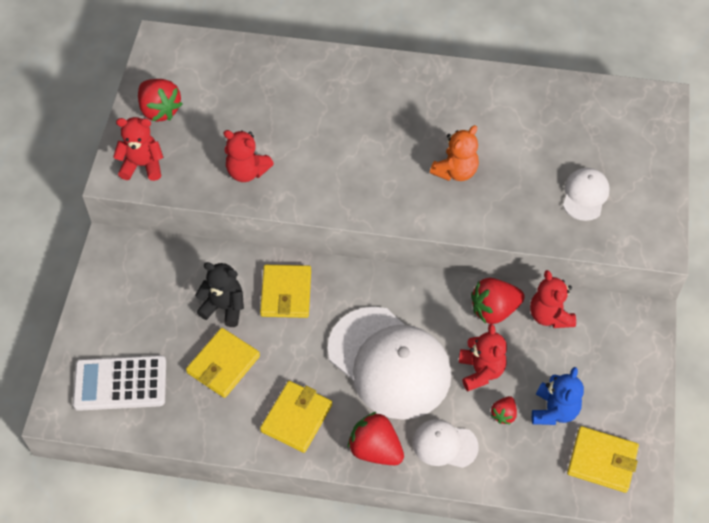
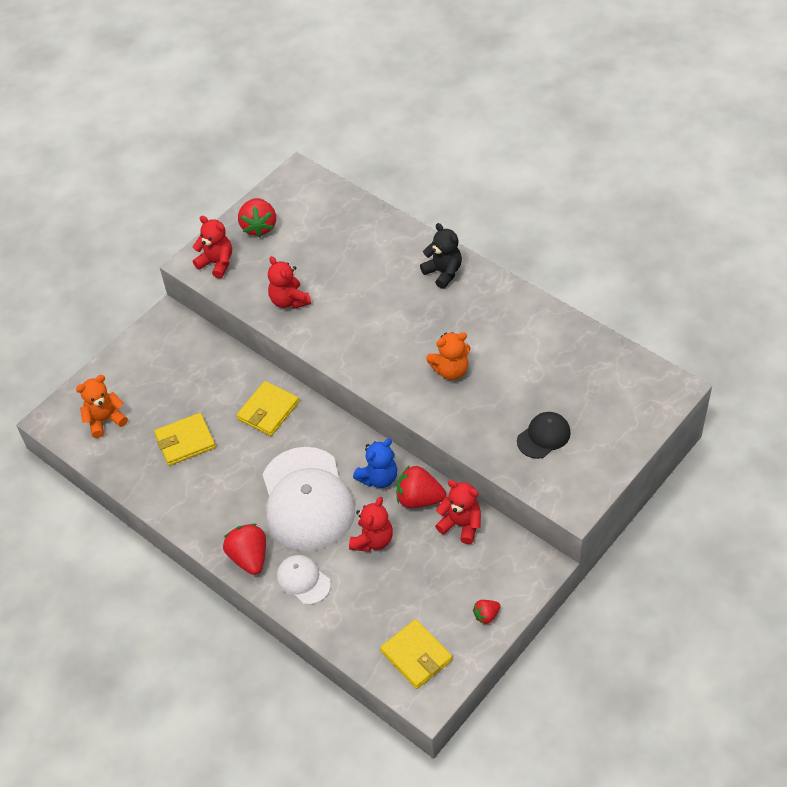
camera: 35 degrees right, 5 degrees down
white calculator [73,355,166,411] -> orange teddy bear [76,375,128,438]
black teddy bear [195,262,244,327] -> black teddy bear moved to [420,223,462,289]
yellow wallet [260,381,332,453] -> none
red strawberry [491,396,517,425] -> red strawberry moved to [473,600,501,624]
red teddy bear [530,270,576,328] -> red teddy bear turned 105 degrees clockwise [435,480,481,544]
blue teddy bear [532,367,584,425] -> blue teddy bear moved to [353,438,397,488]
white cap [563,168,610,221] -> black cap [517,412,571,459]

